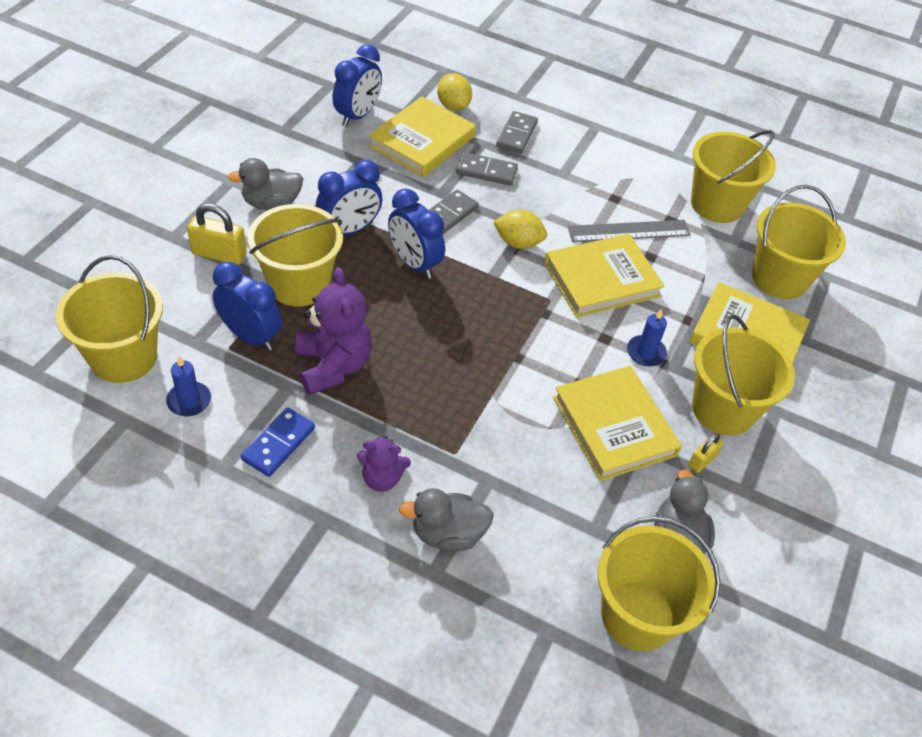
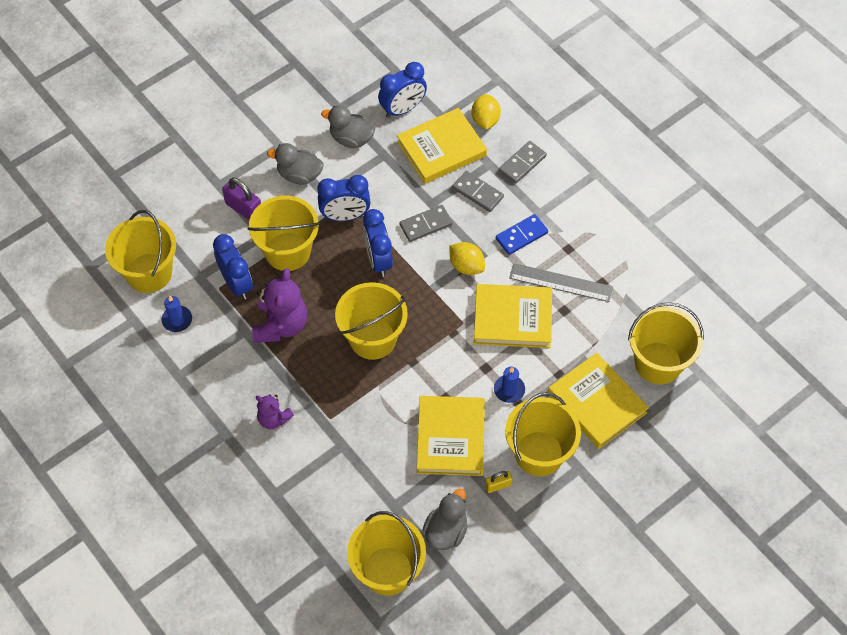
camera: 30 degrees right, 10 degrees up
yellow padlock [187,203,247,265] -> purple padlock [222,178,261,220]
blue domino [241,407,315,477] -> blue domino moved to [496,214,548,255]
grey duck [399,488,494,551] -> grey duck moved to [321,105,375,148]
yellow bucket [691,130,776,223] -> yellow bucket moved to [335,282,408,360]

